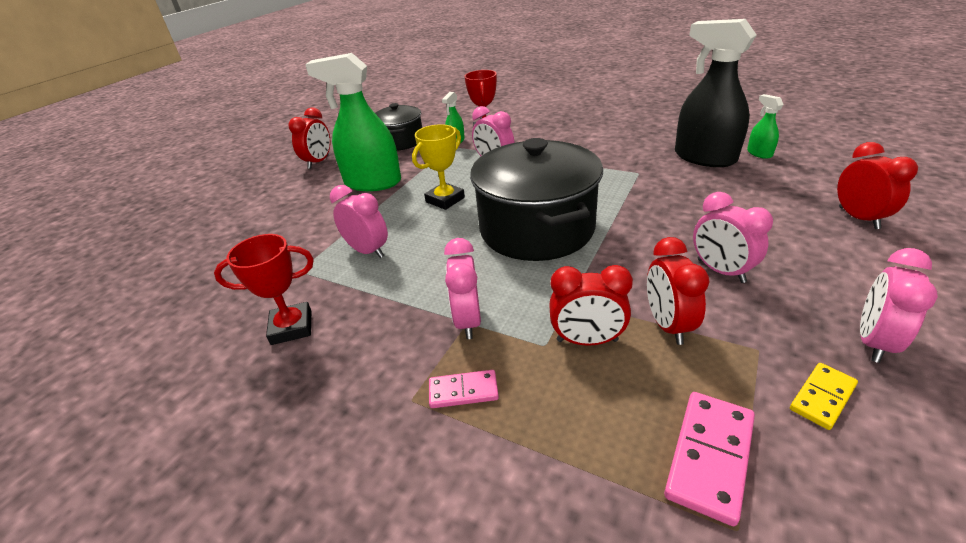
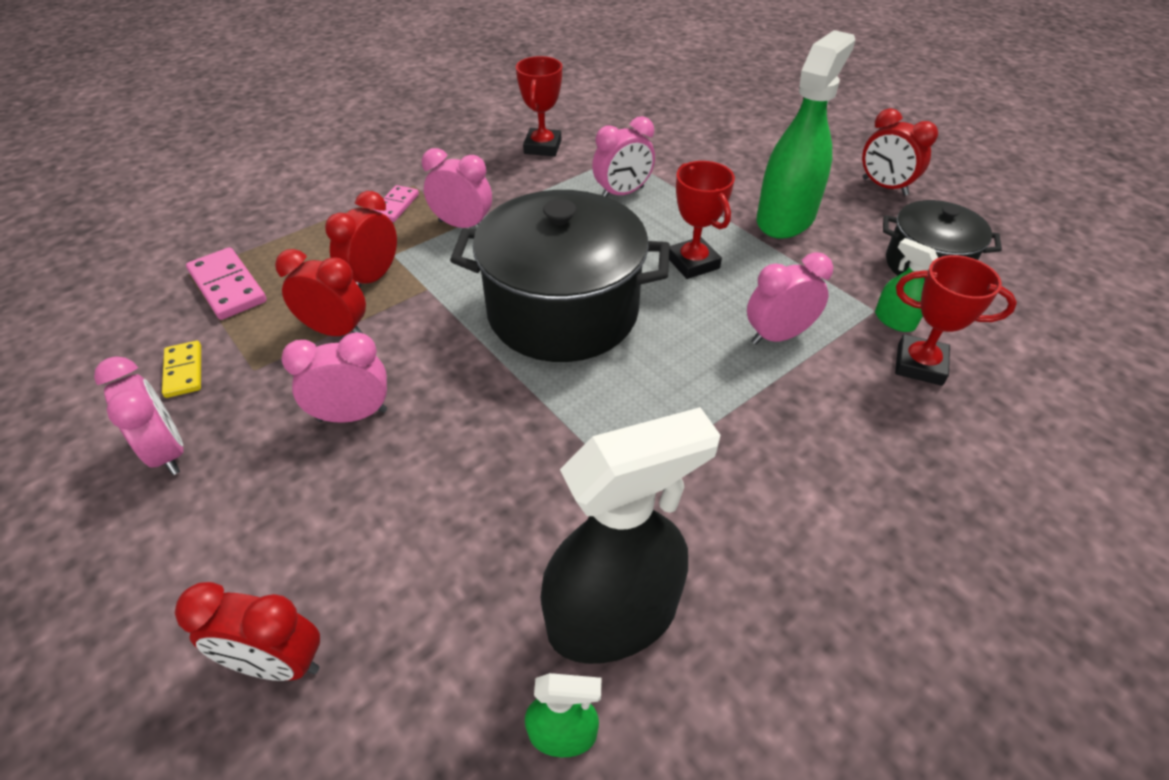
camera: 110 degrees right, 10 degrees up
yellow trophy [412,124,465,210] -> red trophy [669,161,735,279]

